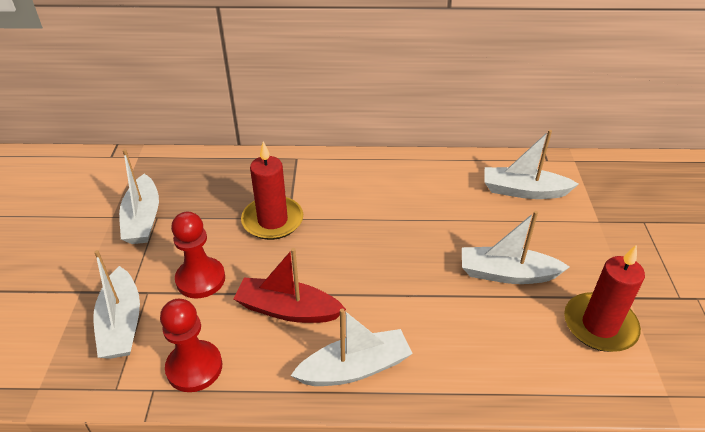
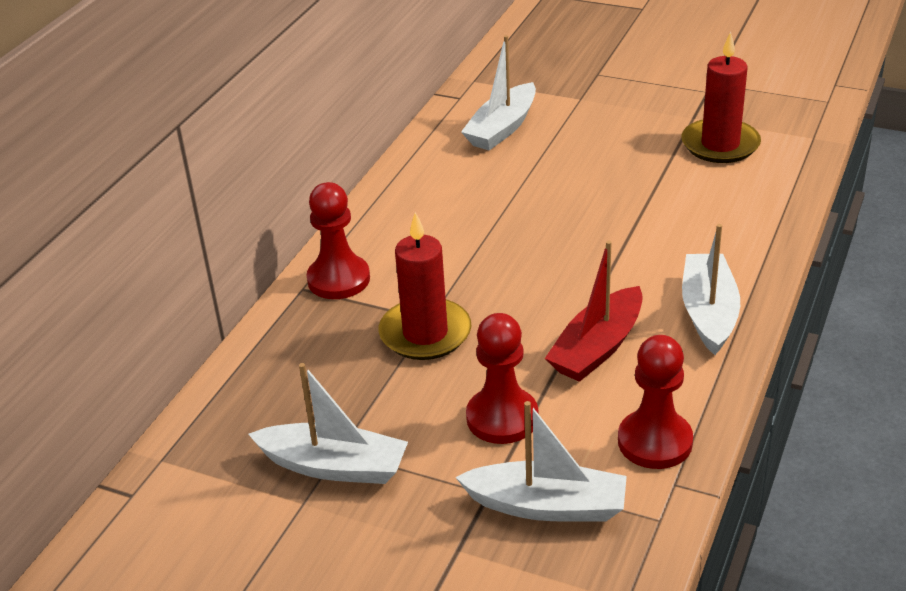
camera: 65 degrees left, 5 degrees down
white boat [462,211,570,284] -> none
none -> red pawn [307,182,370,299]

